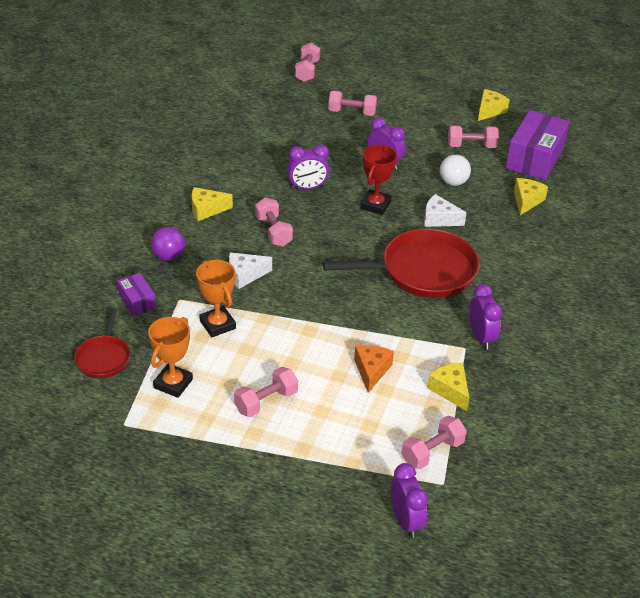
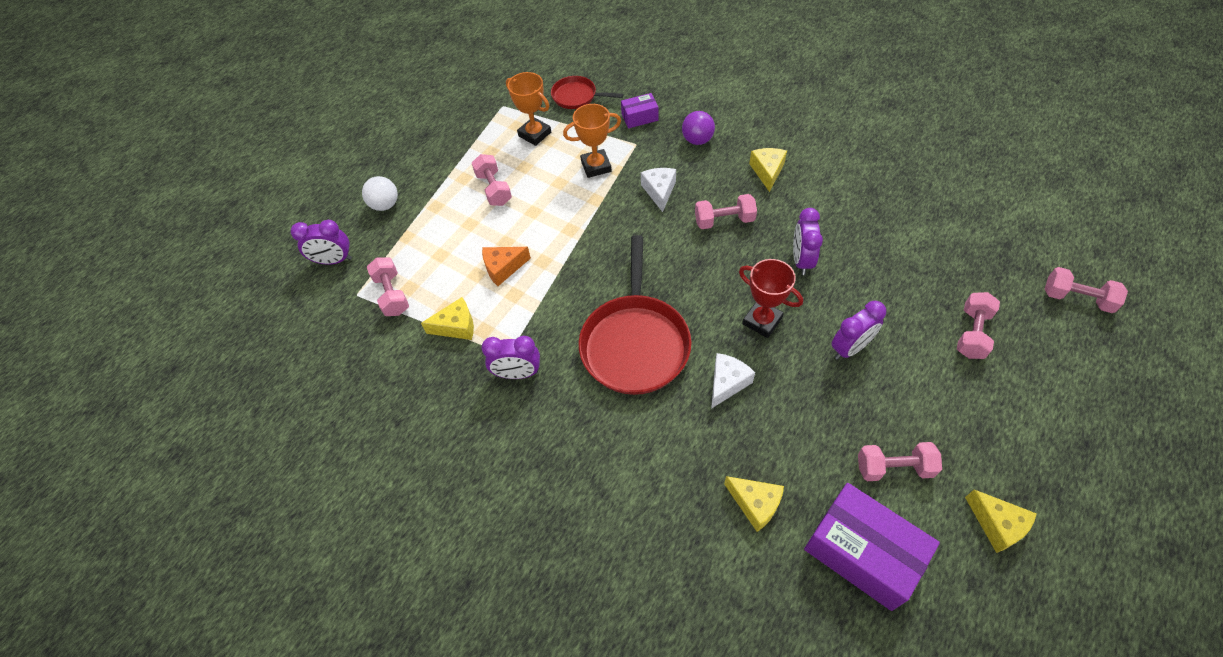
camera: 110 degrees right, 15 degrees up
orange cheese [354,345,394,393] -> orange cheese turned 135 degrees clockwise [482,247,531,286]
white ball [440,155,471,186] -> white ball moved to [362,176,398,211]
pink dumbbell [448,125,499,148] -> pink dumbbell turned 75 degrees clockwise [858,442,942,481]

